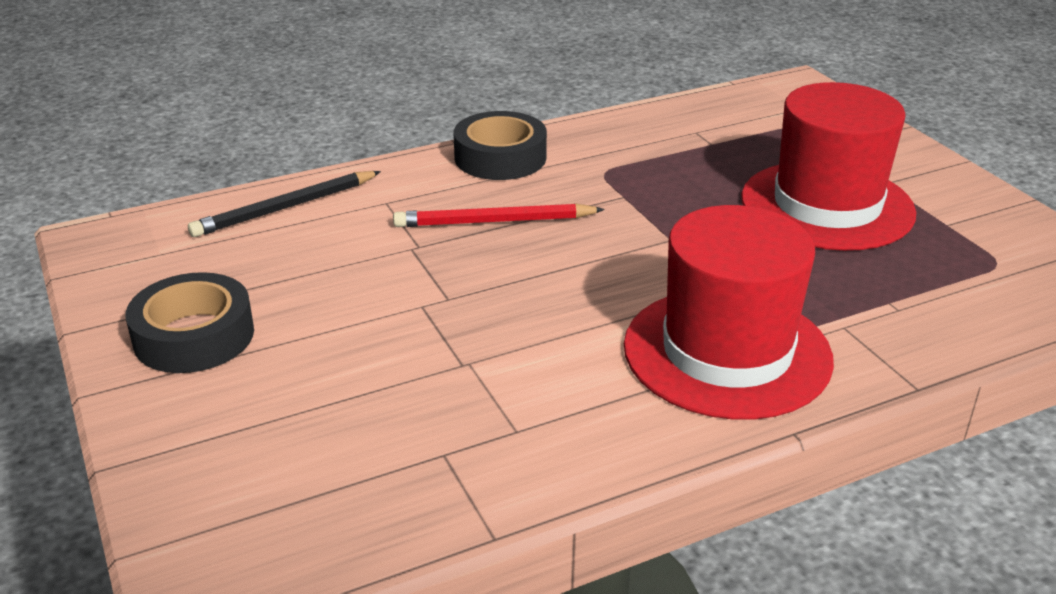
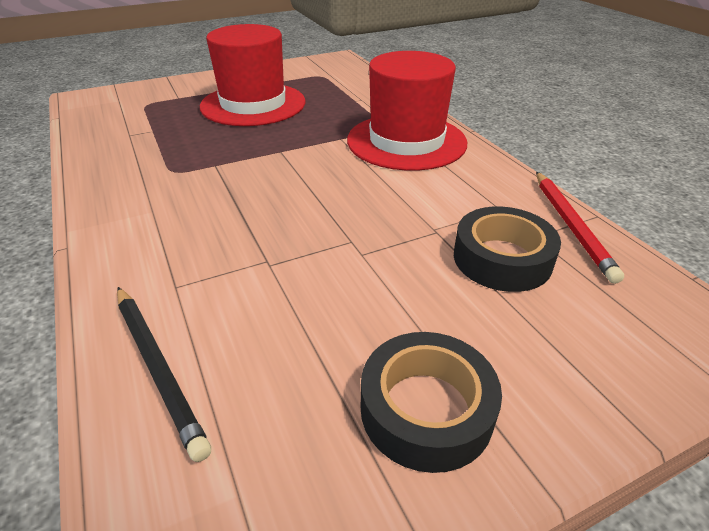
camera: 90 degrees left, 5 degrees up
red pencil [393,203,605,227] -> red pencil moved to [536,172,624,284]
black tape [454,111,547,180] -> black tape moved to [454,206,561,292]

